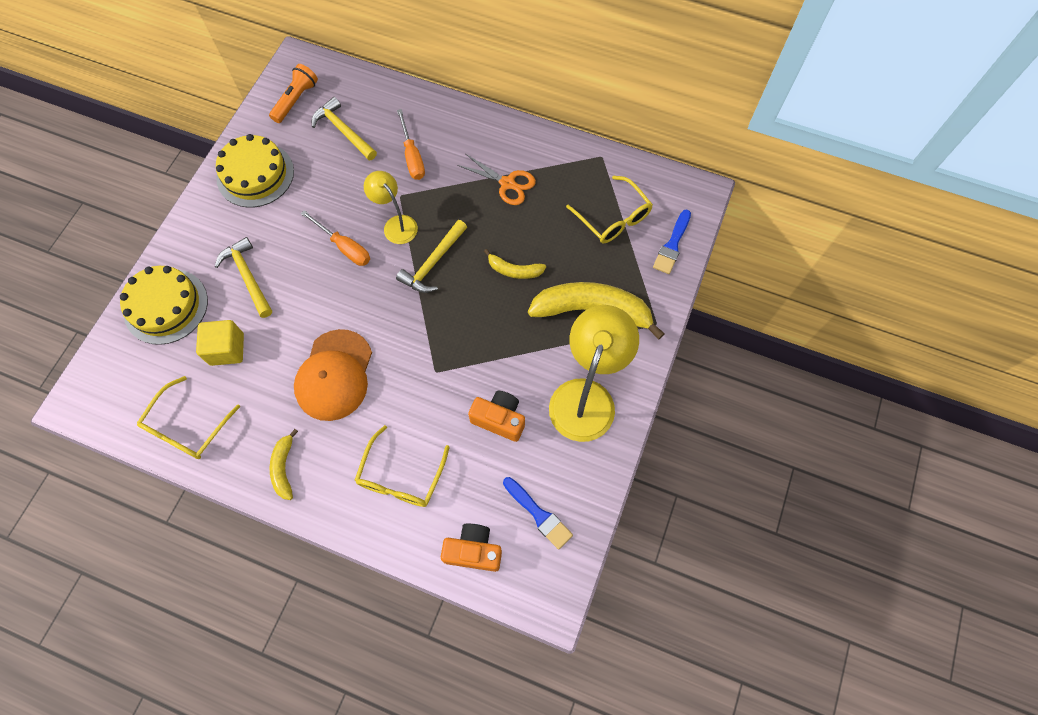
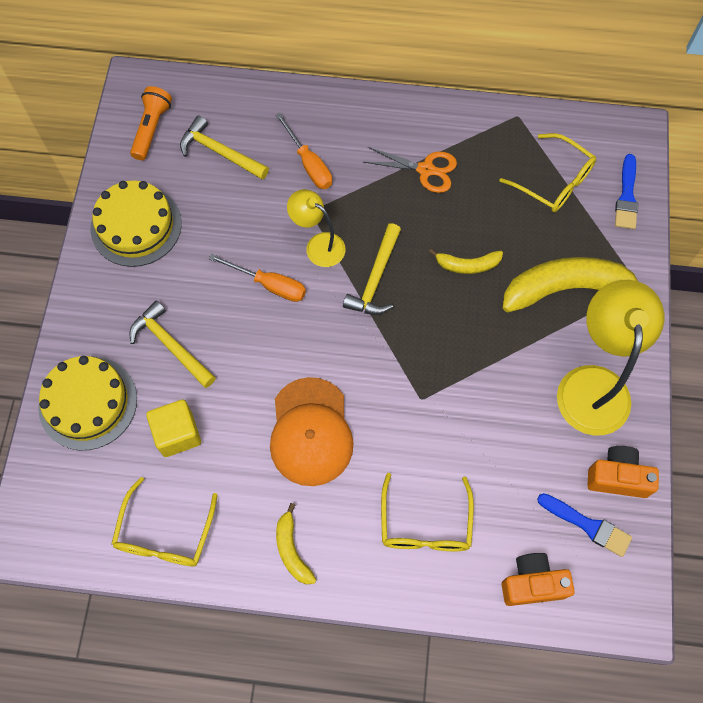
camera: 15 degrees left, 0 degrees up
orange camera [468,391,525,442] -> orange camera moved to [587,446,659,498]

